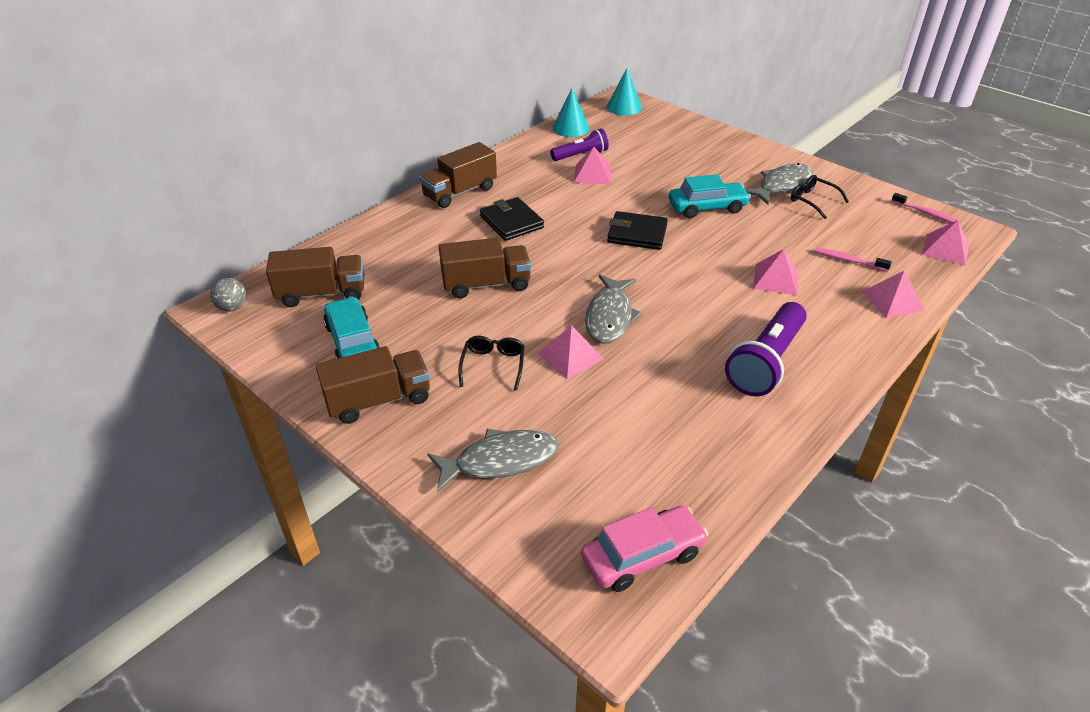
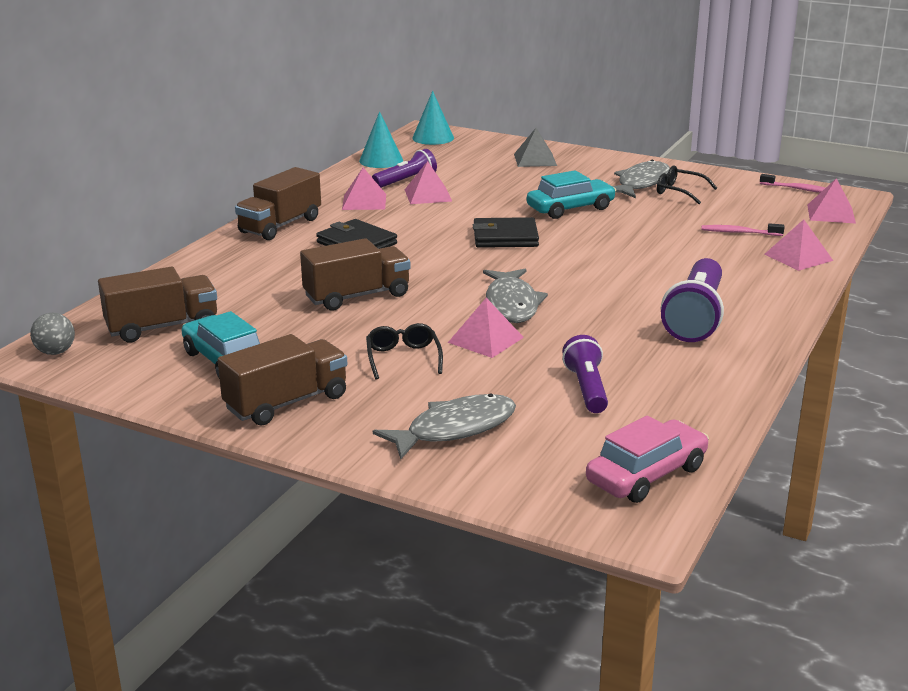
camera: 15 degrees left, 15 degrees down
pink pyramid [753,249,798,295] -> pink pyramid moved to [342,168,386,210]
none -> grey pyramid [514,128,557,167]
none -> purple flashlight [562,335,608,413]

